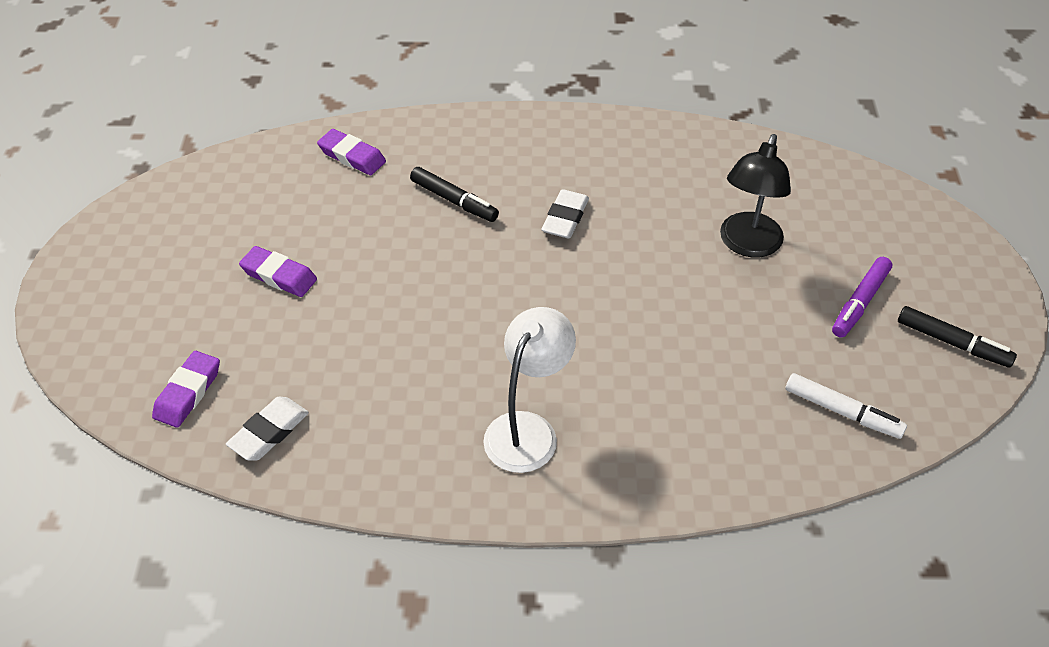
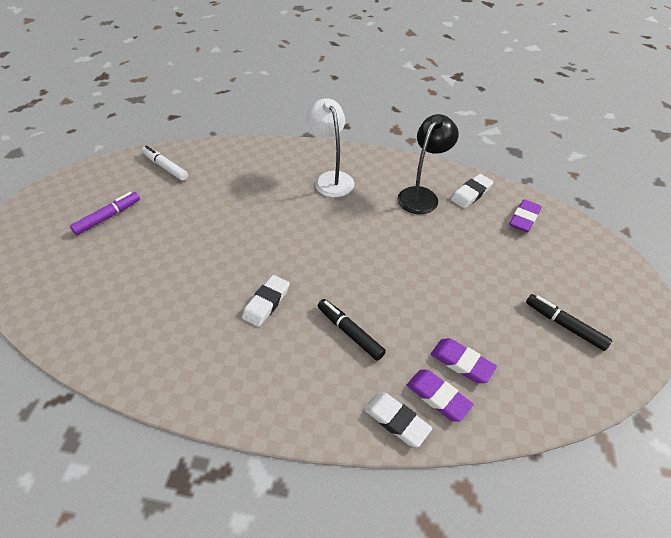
camera: 170 degrees left, 0 degrees up
purple eraser [239,246,317,297] -> purple eraser moved to [431,338,497,383]
white lamp [483,307,576,473] -> white lamp turned 120 degrees clockwise [306,98,354,197]
black lamp [720,134,791,257] -> black lamp moved to [398,114,459,214]
black marker [898,306,1017,368] -> black marker moved to [526,294,612,351]
none -> white eraser [364,392,432,447]

